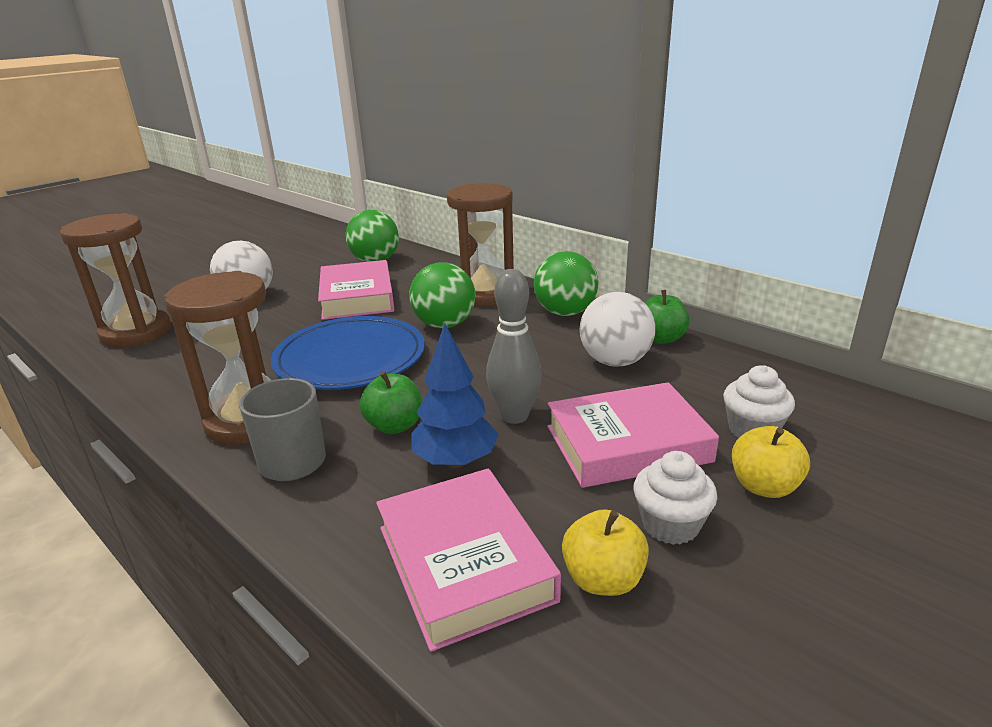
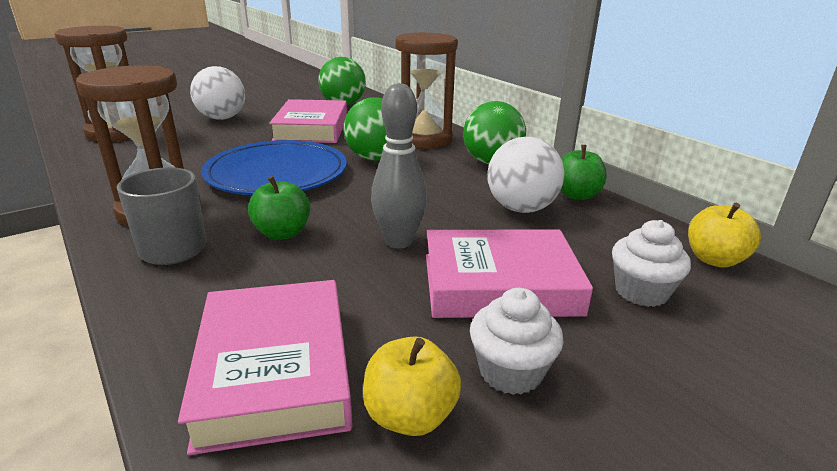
camera: 10 degrees right, 0 degrees up
blue tree [411,323,499,468] -> none
yellow apple [732,426,810,498] -> yellow apple moved to [688,203,761,268]

